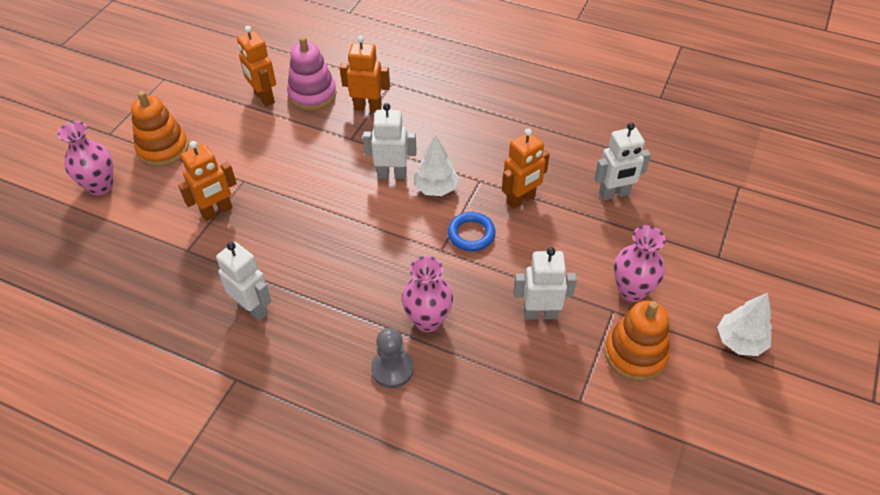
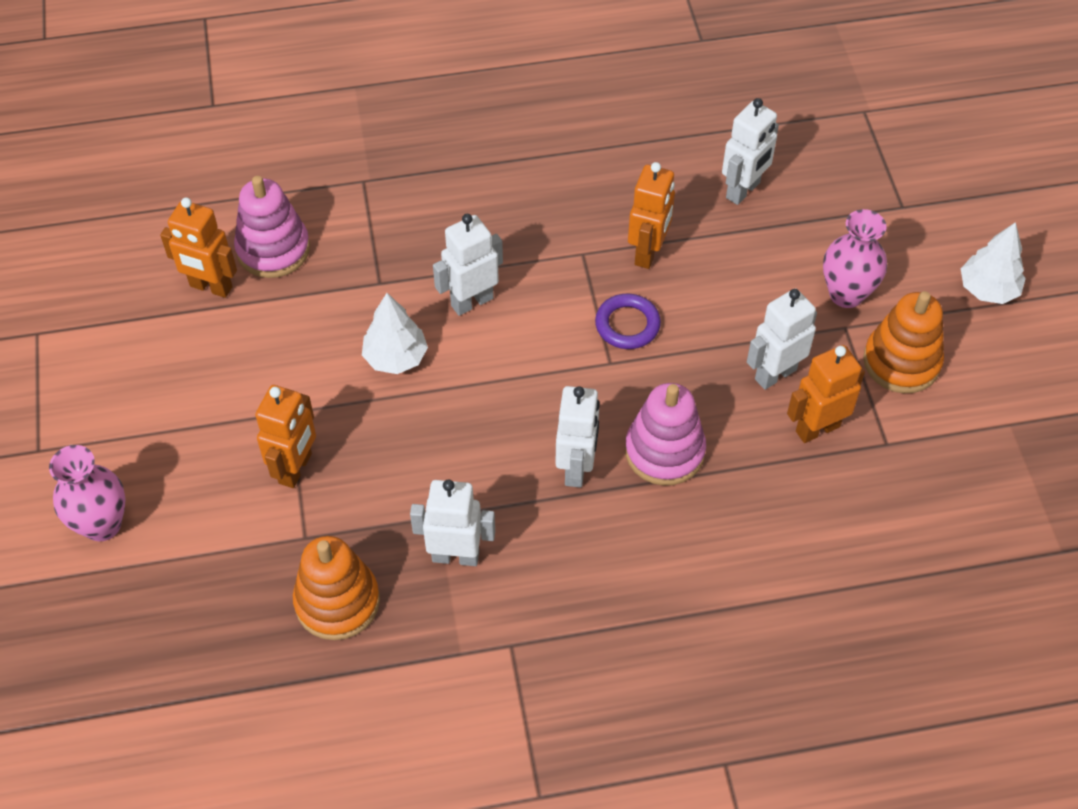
camera: 35 degrees left, 5 degrees up
orange stacking toy [131,91,189,167] -> orange stacking toy moved to [293,536,380,640]
orange robot [340,36,390,112] -> orange robot moved to [787,345,865,443]
grey pawn [371,328,414,388] -> none
pink vase [402,256,453,332] -> pink stacking toy [625,383,706,486]
white tree [414,135,459,196] -> white tree moved to [362,293,428,374]
blue ring [448,212,496,251] -> purple ring [595,294,661,349]
none -> white robot [555,386,599,488]

